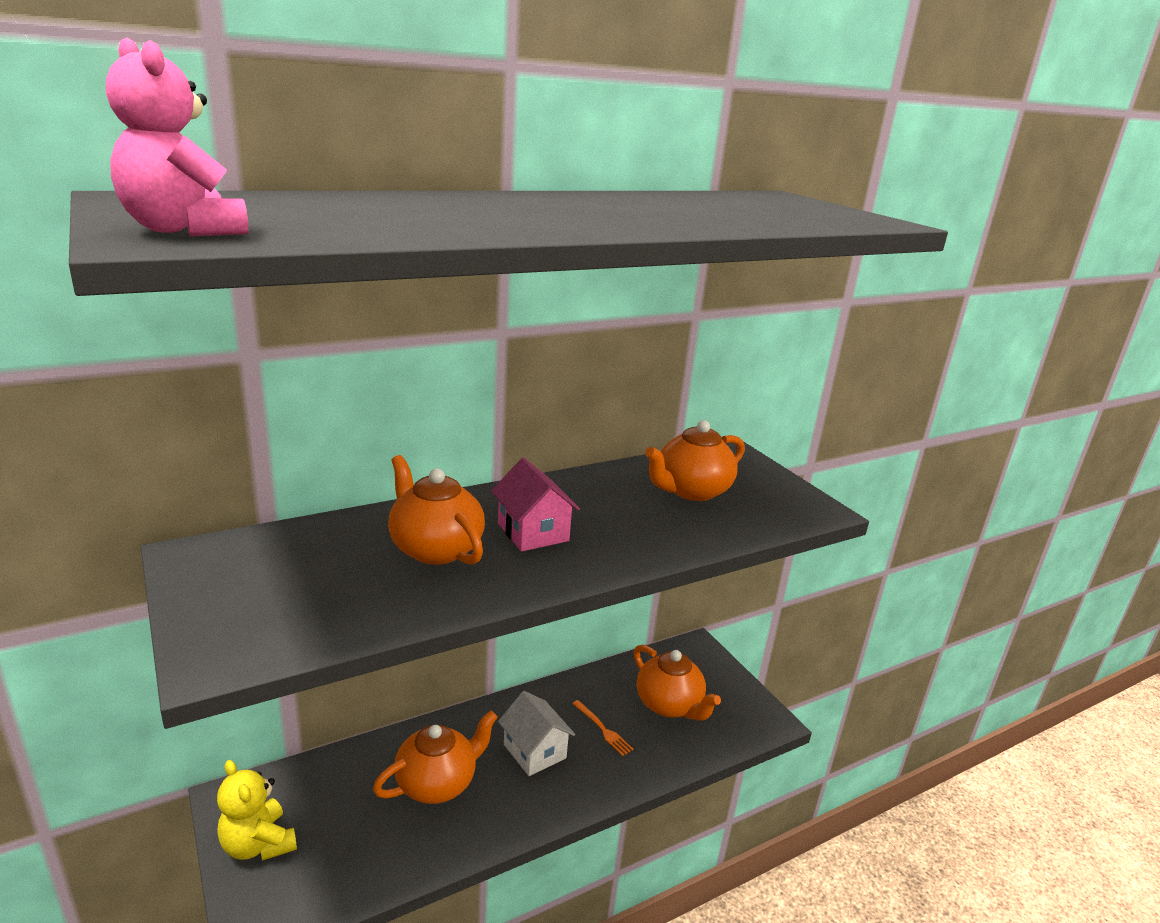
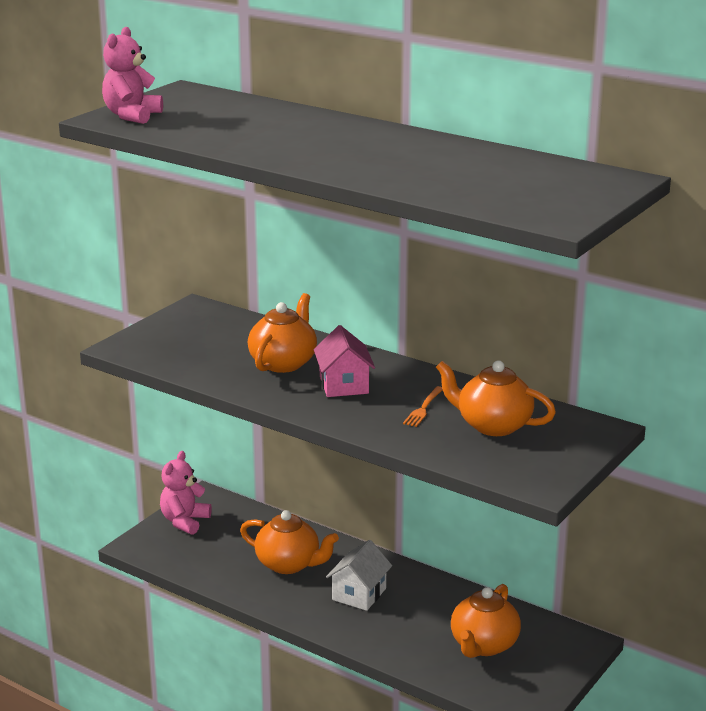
camera: 65 degrees right, 0 degrees up
yellow teddy bear [217,760,297,861] -> pink teddy bear [160,451,212,535]
pink house [491,458,580,552] -> pink house turned 45 degrees counterclockwise [314,325,375,397]
orange fork [572,700,634,756] -> orange fork moved to [403,386,443,427]

